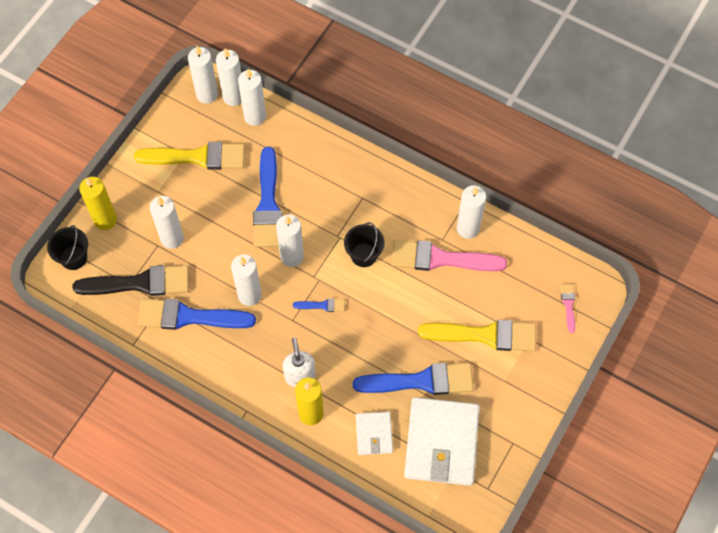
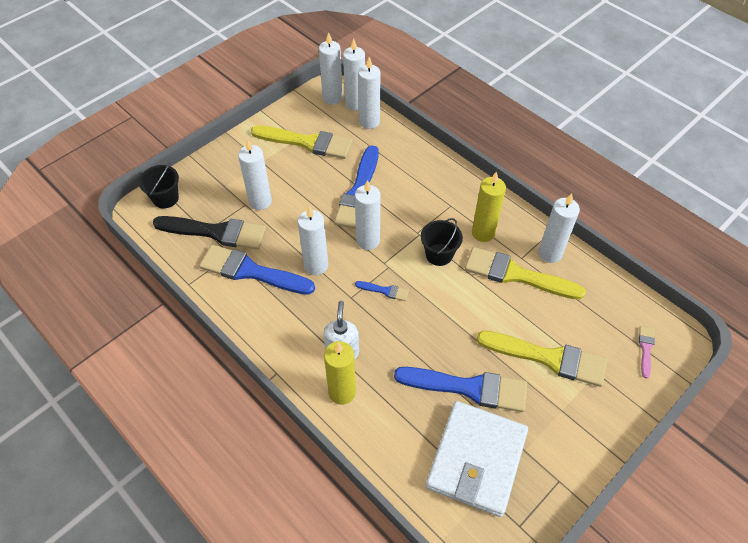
camera: 15 degrees right, 10 degrees down
yellow candle [79,177,117,230] -> yellow candle moved to [472,171,506,242]
white wallet [356,412,393,455] -> none
pink brush [392,240,507,271] -> yellow brush [465,247,586,300]

